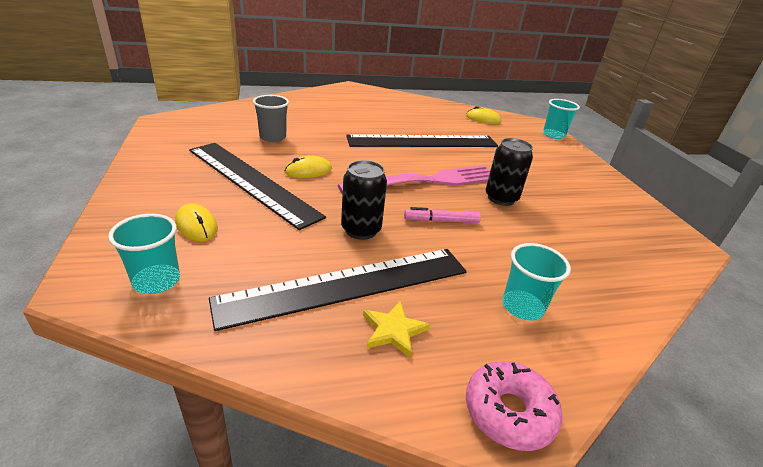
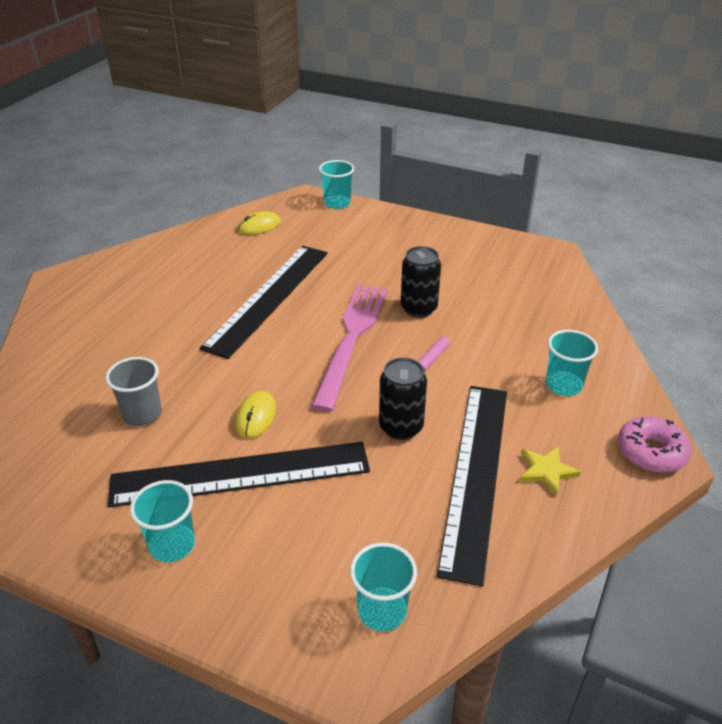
camera: 50 degrees left, 5 degrees up
yellow mouse [175,203,218,242] -> none
none -> turquoise cup [130,480,195,562]

